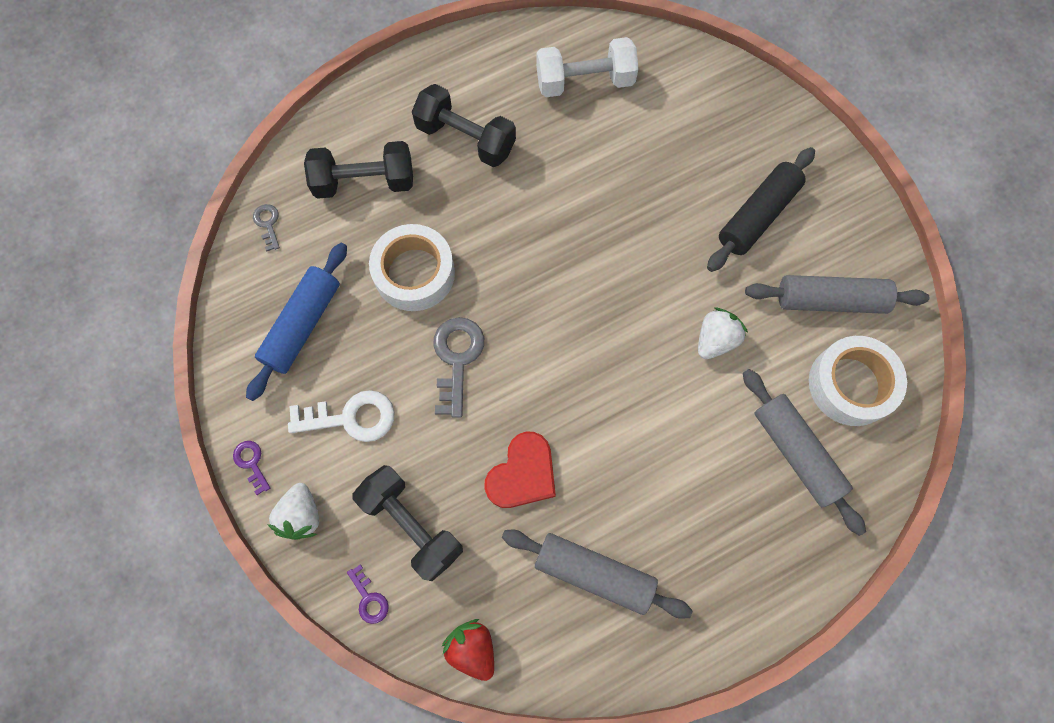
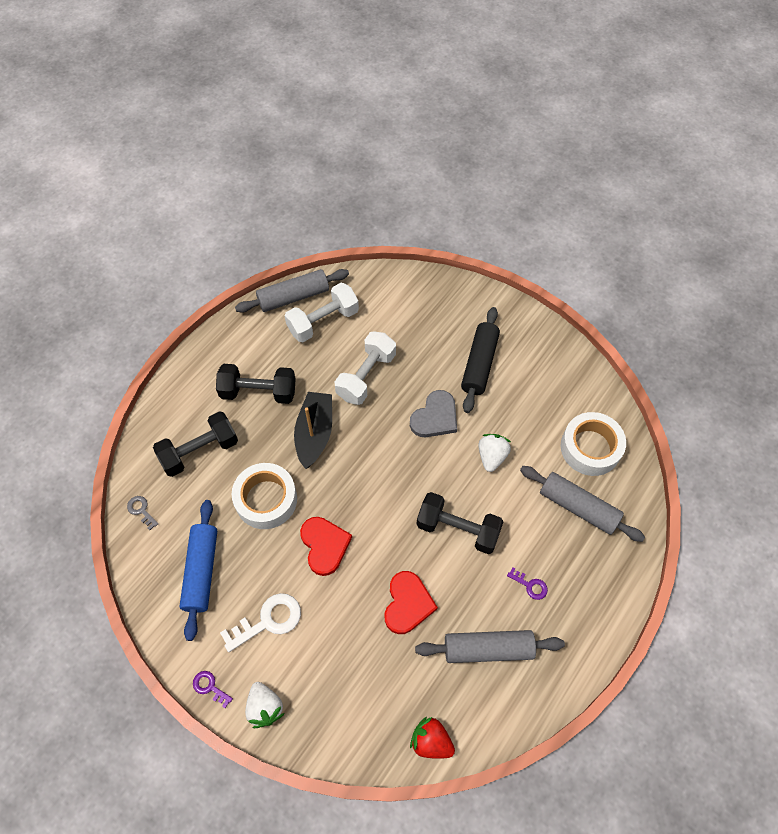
camera: 25 degrees left, 10 degrees down
purple key [347,564,389,624] -> purple key moved to [507,567,548,600]
black dumbbell [353,465,463,581] -> black dumbbell moved to [416,492,504,554]
grey key [433,317,484,417] -> red heart [300,517,352,576]
grey rolling pin [745,275,929,314] -> grey rolling pin moved to [235,269,349,313]
none -> black boat [294,392,332,469]
none -> white dumbbell [335,331,396,405]
none -> grey heart [410,390,457,437]

